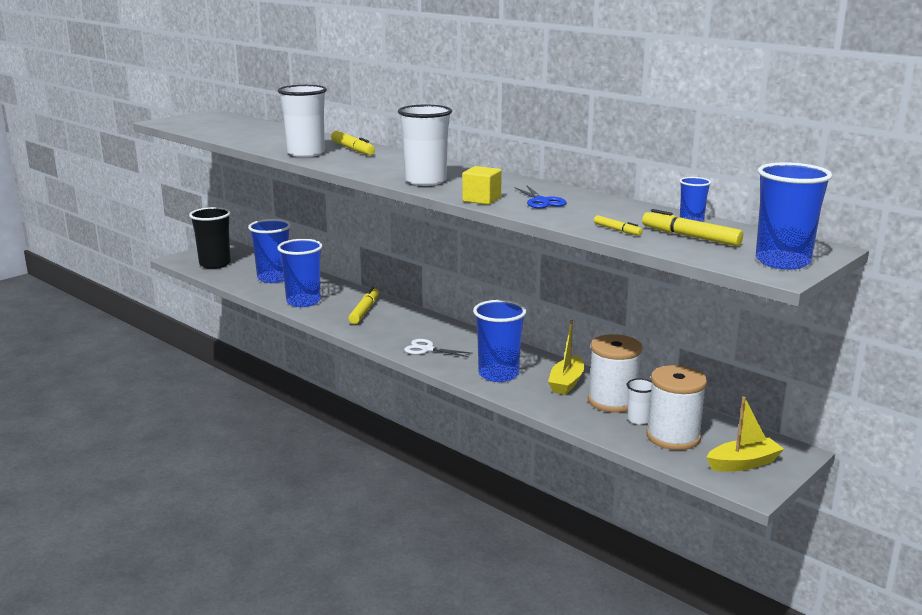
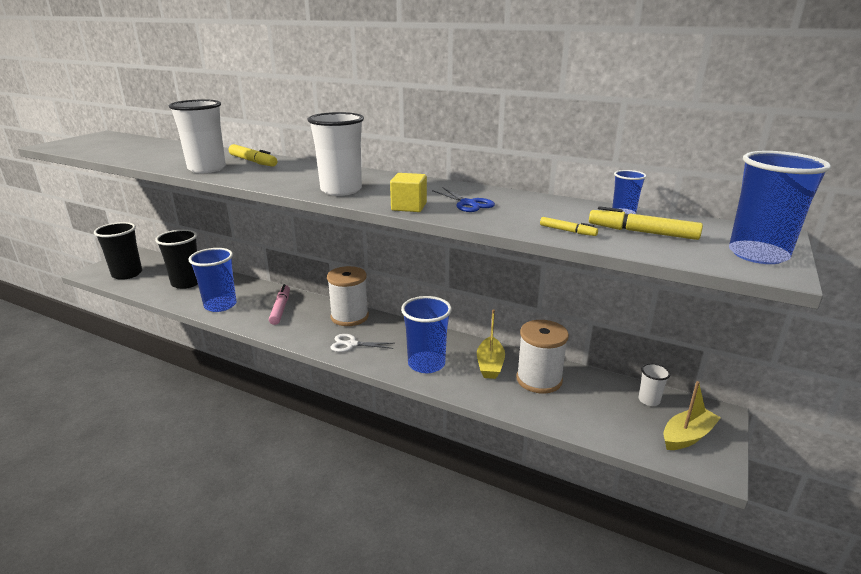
camera: 15 degrees left, 5 degrees up
blue cup [248,219,291,283] -> black cup [155,229,198,289]
yellow marker [348,287,379,324] -> pink marker [269,284,290,325]
white cup [627,378,652,424] -> white cup moved to [639,363,670,406]
white spool [646,365,707,450] -> white spool moved to [327,266,369,326]

